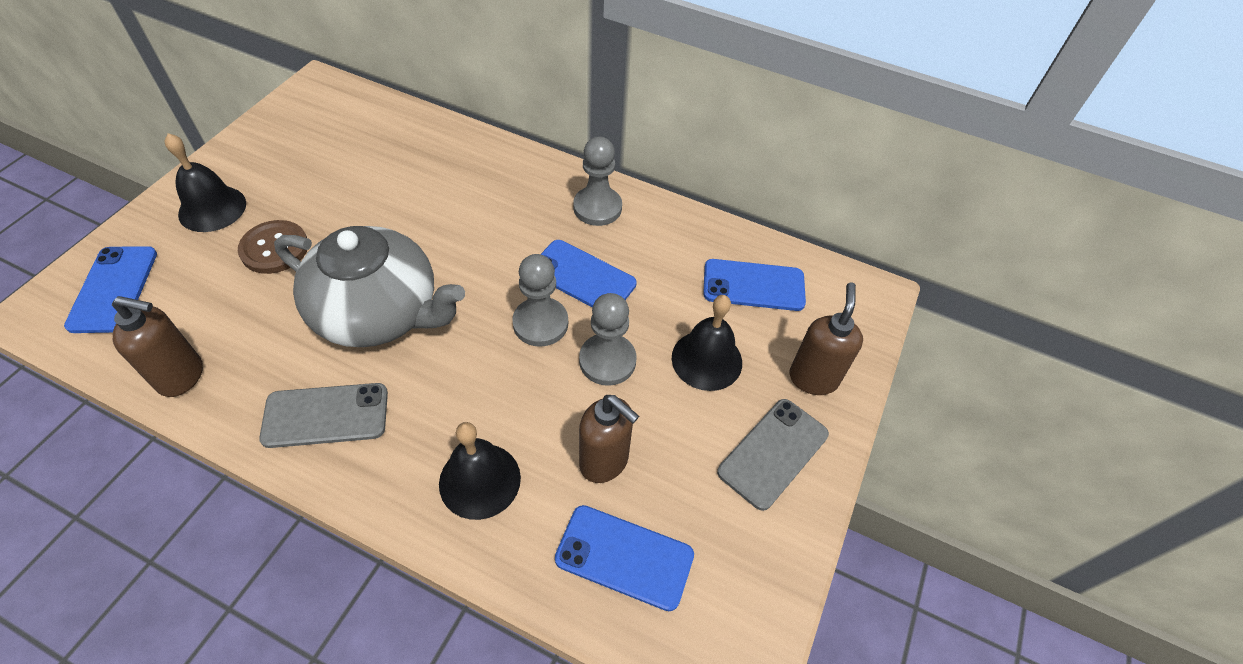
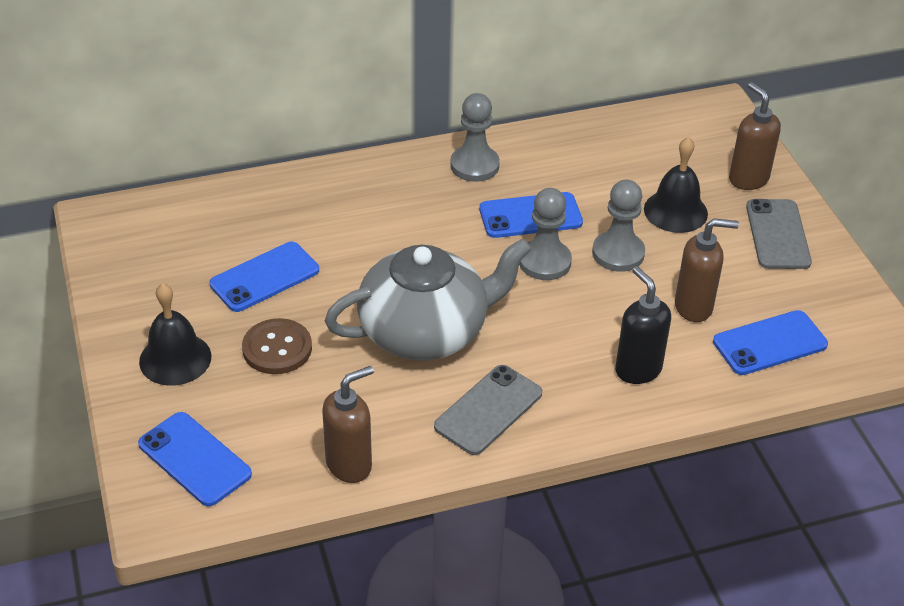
camera: 40 degrees left, 10 degrees down
black bell [439,422,521,520] -> black soap dispenser [615,266,671,384]
blue phone [703,259,806,311] -> blue phone moved to [210,242,319,312]

